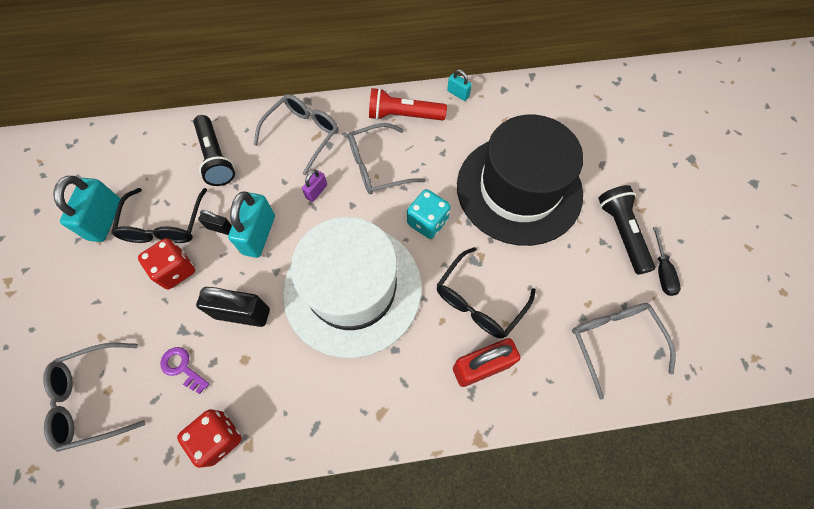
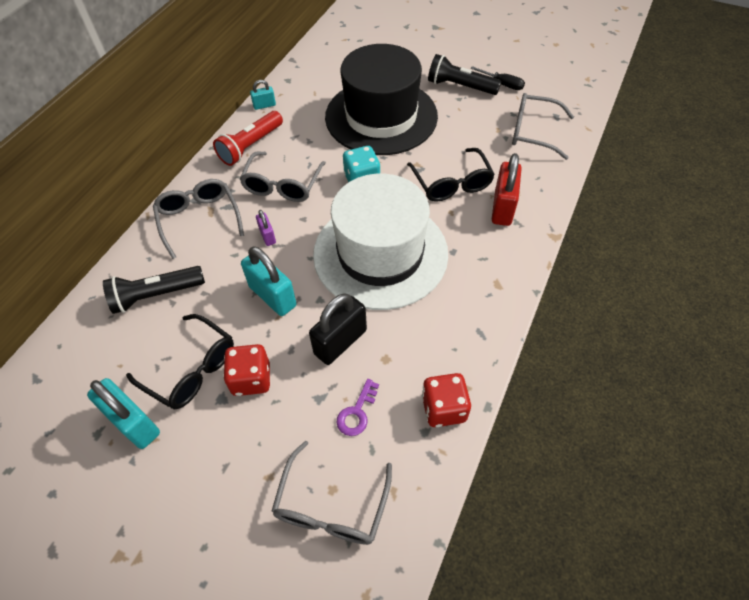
camera: 55 degrees left, 10 degrees down
purple key [160,347,209,394] -> purple key turned 45 degrees counterclockwise [337,379,379,436]
black flashlight [194,115,235,186] -> black flashlight turned 150 degrees clockwise [103,266,205,314]
black padlock [198,210,232,235] -> none

